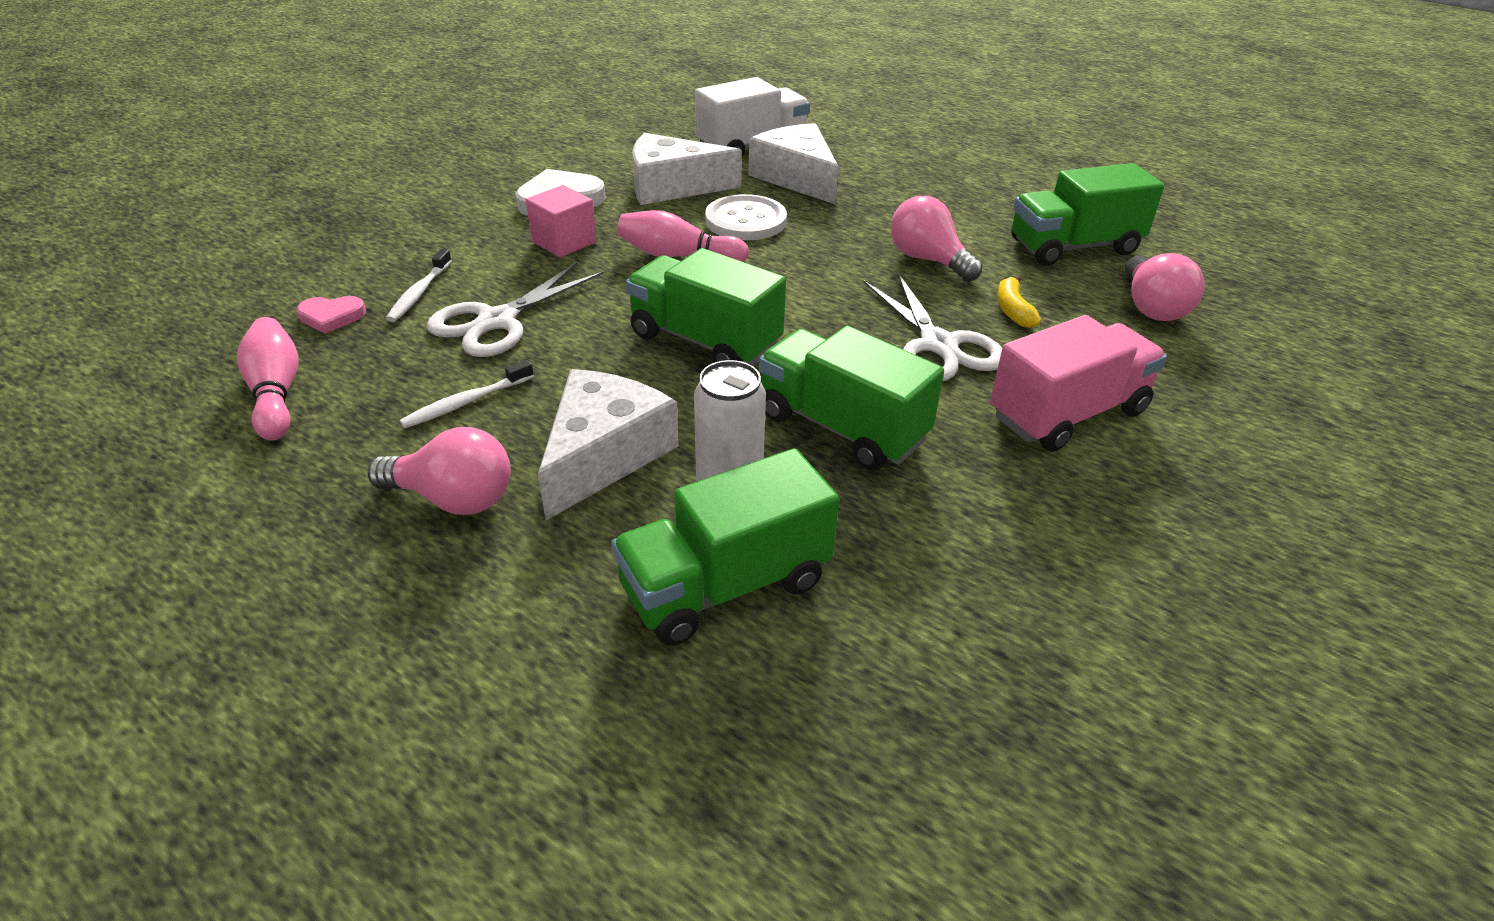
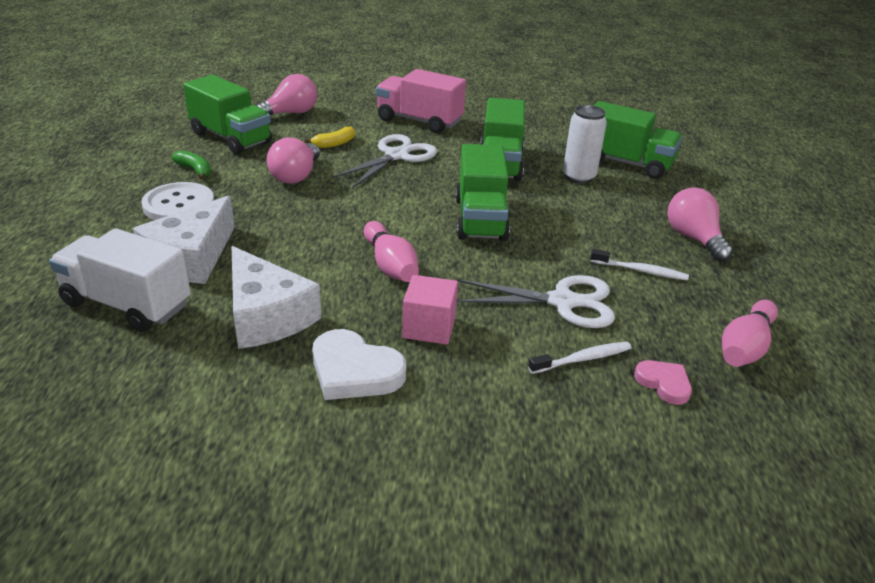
camera: 125 degrees left, 5 degrees down
white cheese [538,369,679,520] -> none
white button [705,194,787,240] -> white button moved to [141,182,214,220]
none -> green banana [171,150,211,180]

